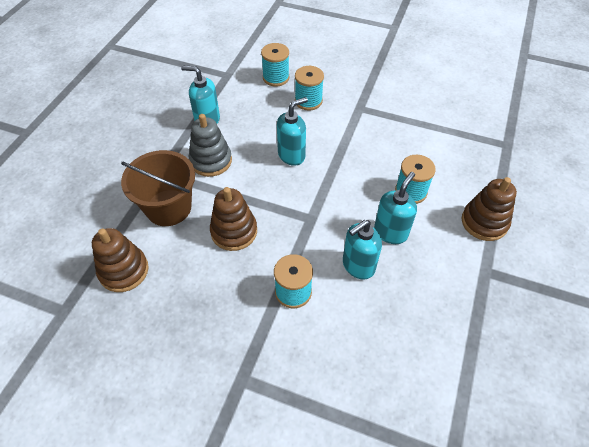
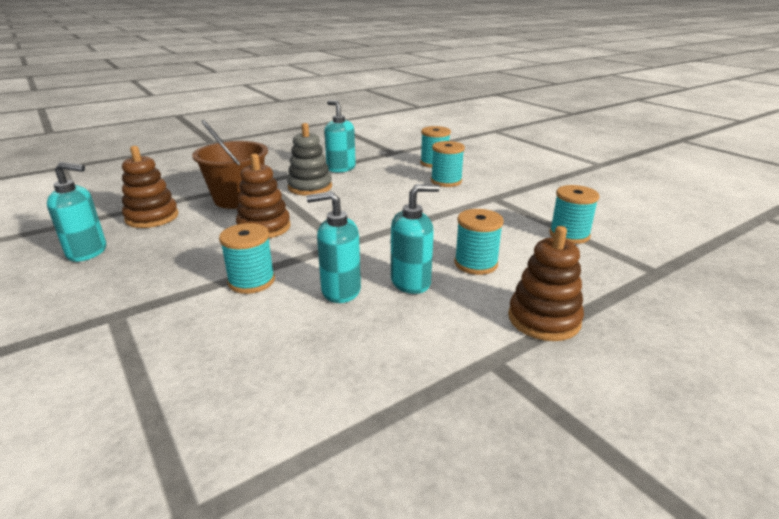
camera: 35 degrees right, 25 degrees down
turquoise soap dispenser [277,97,308,166] -> turquoise soap dispenser moved to [47,162,106,262]
none -> turquoise spool [549,185,600,244]

